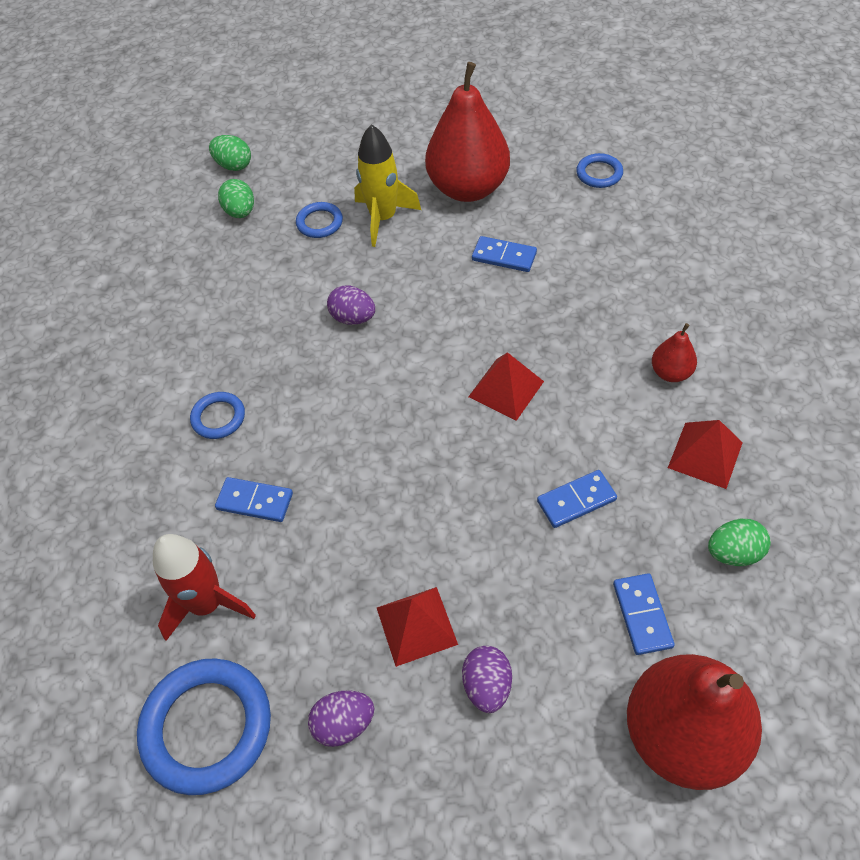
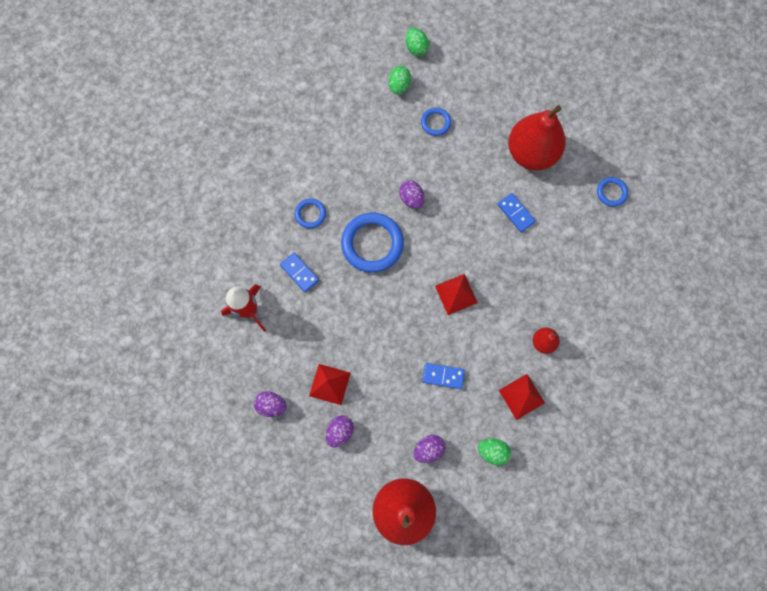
camera: 30 degrees right, 20 degrees up
blue ring [137,658,271,795] -> blue ring moved to [341,213,404,273]
yellow rocket [354,124,421,247] -> none
blue domino [613,573,675,655] -> purple egg [414,435,445,463]

